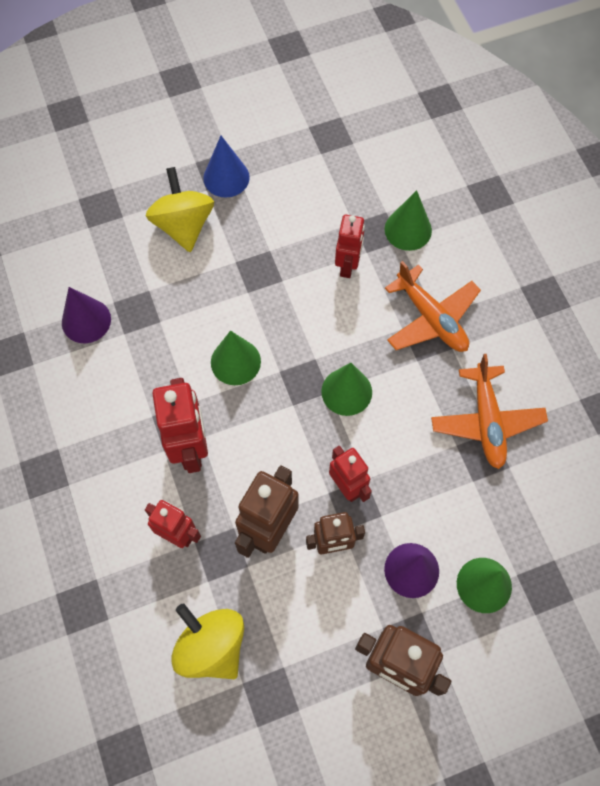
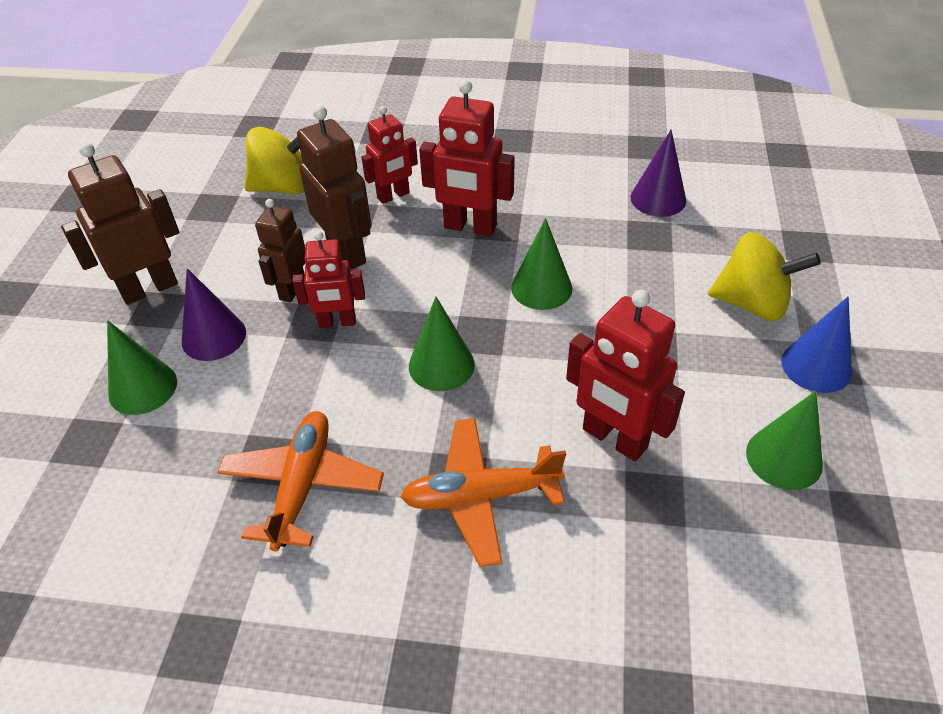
camera: 120 degrees right, 20 degrees down
red robot [335,215,365,278] -> red robot [566,290,685,461], size x1.53
green cone [385,190,432,251] -> green cone moved to [746,391,823,490]
orange plane [431,354,548,469] -> orange plane turned 75 degrees clockwise [217,411,384,552]

